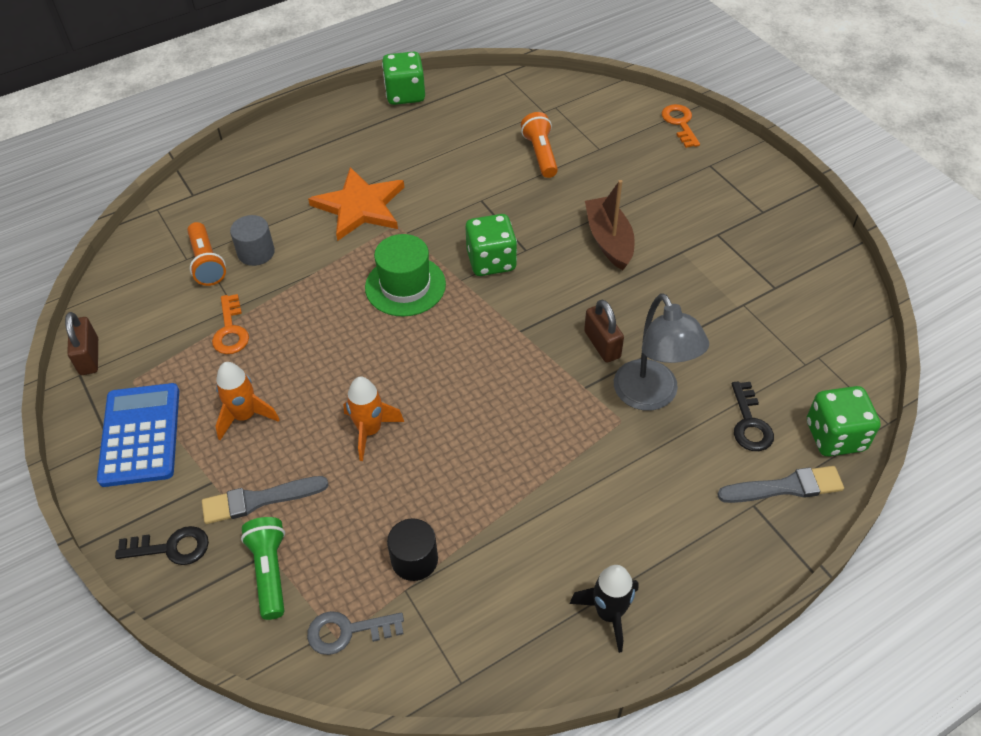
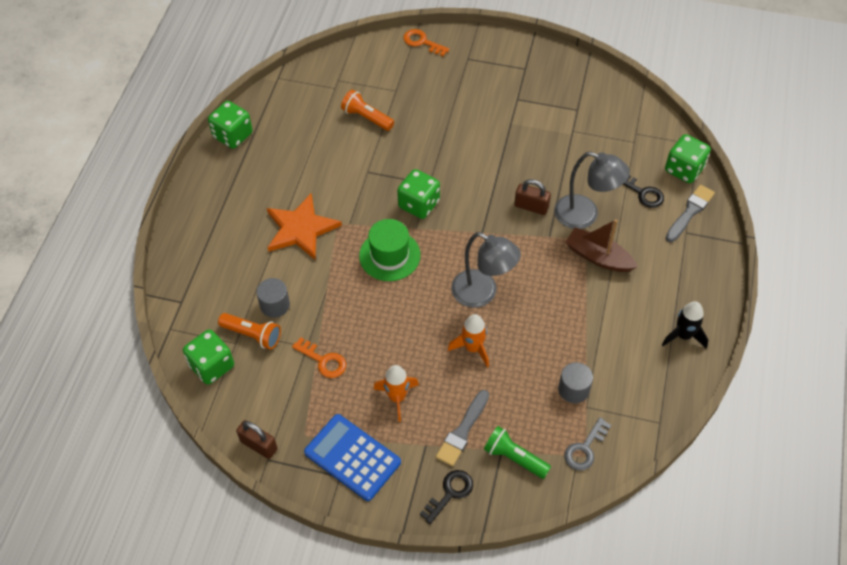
camera: 45 degrees left, 5 degrees up
black cylinder [387,518,438,581] -> grey cylinder [558,362,593,403]
brown boat [585,180,635,270] -> brown boat moved to [565,219,638,272]
none -> green dice [183,329,234,385]
none -> grey lamp [451,232,521,308]

